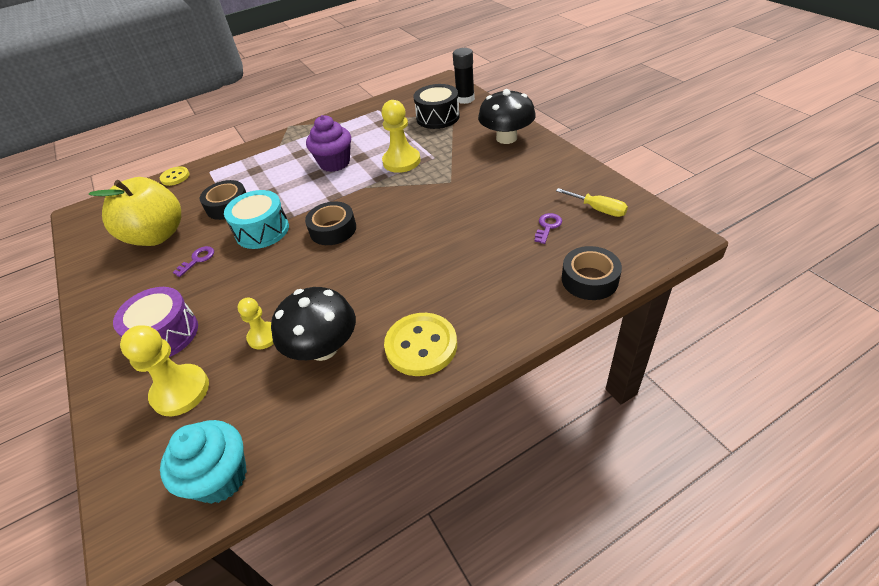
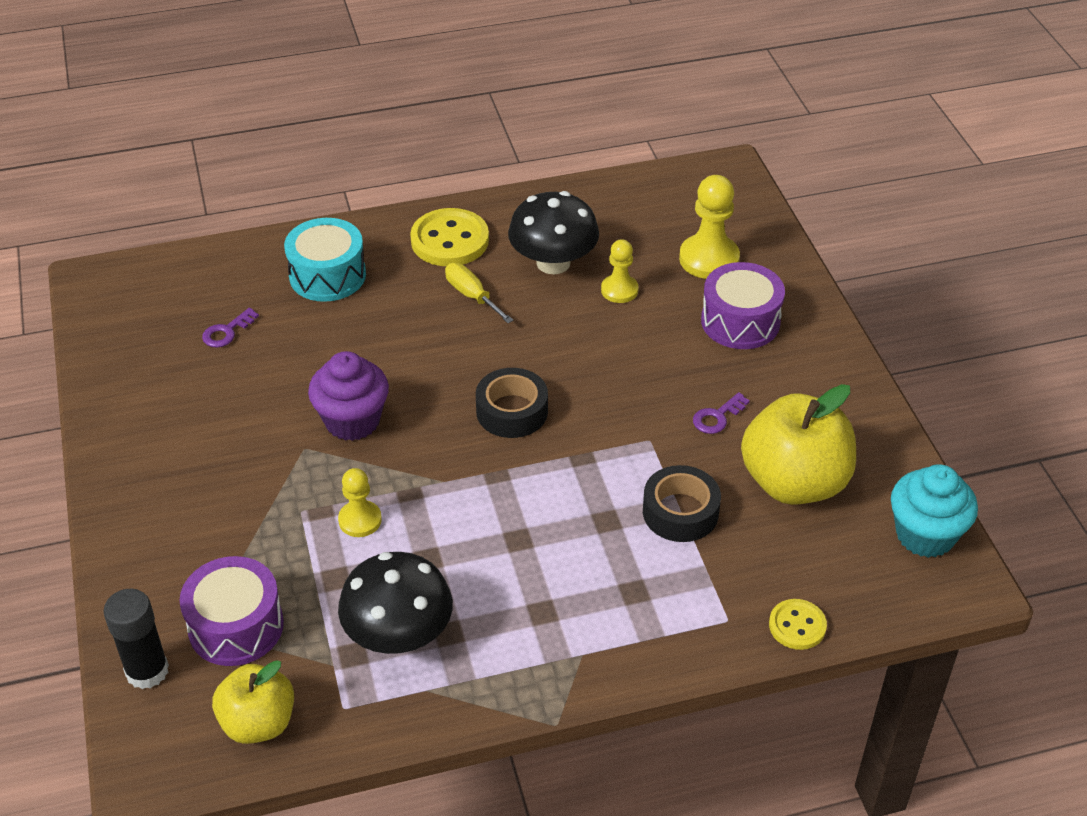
camera: 170 degrees left, 0 degrees up
turquoise cupcake [160,420,247,504] -> turquoise cupcake moved to [891,464,978,558]
turquoise drum [224,190,289,249] -> turquoise drum moved to [284,218,366,302]
purple cupcake [306,115,351,172] -> purple cupcake moved to [308,351,389,441]
yellow pawn [381,100,421,173] -> yellow pawn [338,468,382,537], size x0.61
black drum [413,84,460,129] -> purple drum [180,556,284,666]
black mushroom [478,89,536,144] -> black mushroom moved to [338,552,453,654]
yellow screwdriver [556,188,628,217] -> yellow screwdriver moved to [445,263,514,323]
black tape [562,246,622,300] -> none
none -> yellow apple [212,660,294,744]

